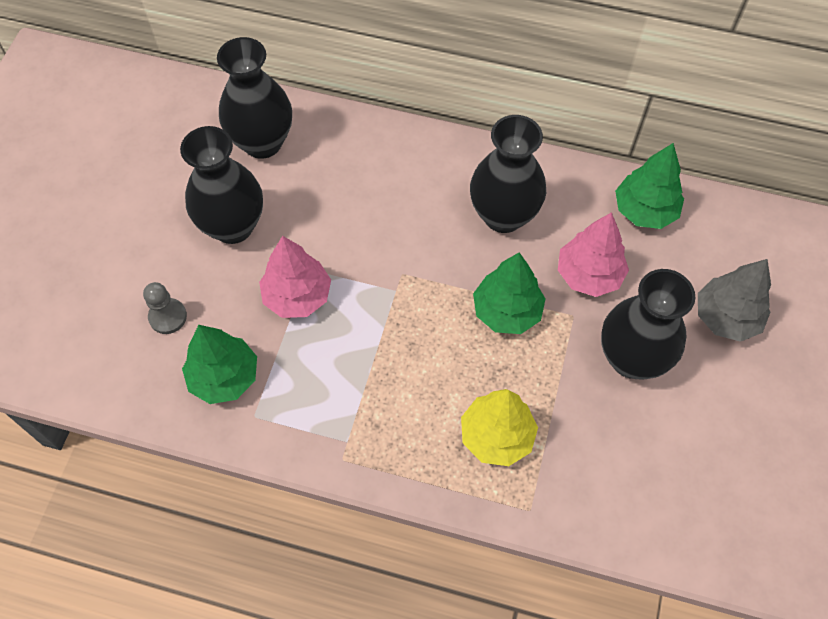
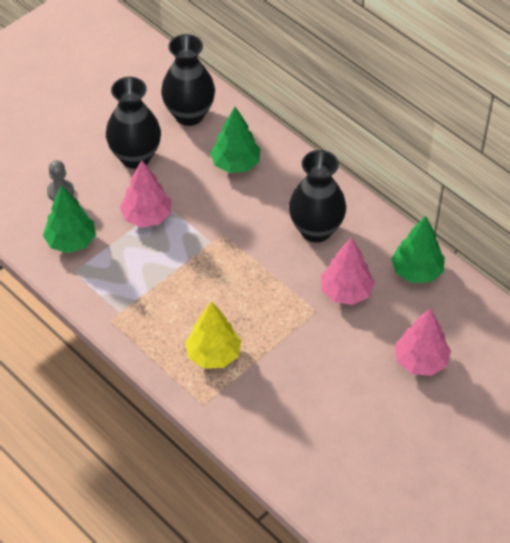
camera: 30 degrees right, 10 degrees down
green tree [473,252,546,334] -> green tree moved to [210,107,261,173]
black vase [601,269,695,380] -> none
grey tree [698,259,771,342] -> pink tree [395,308,451,376]

